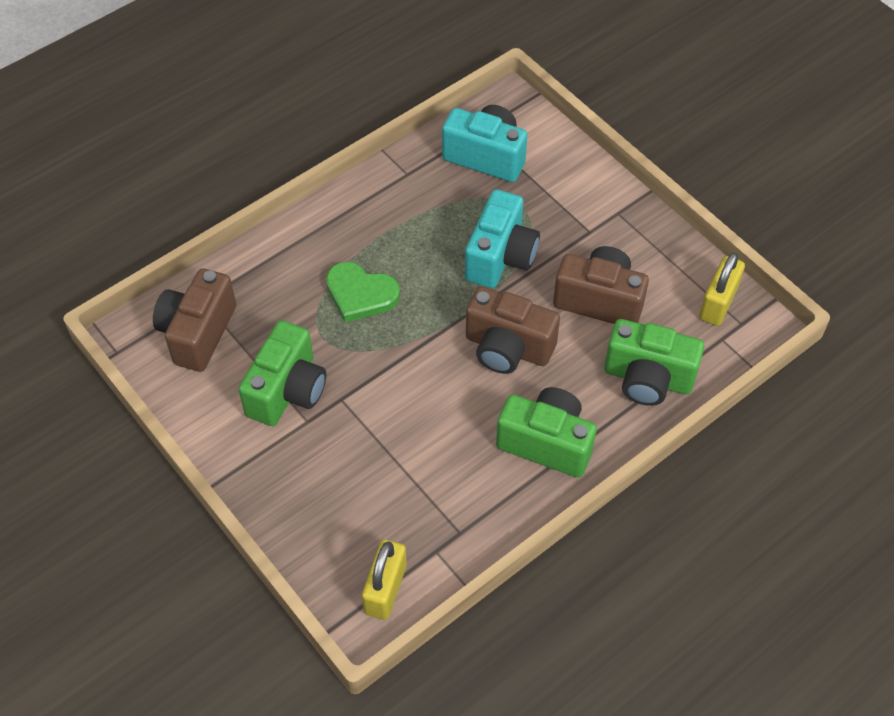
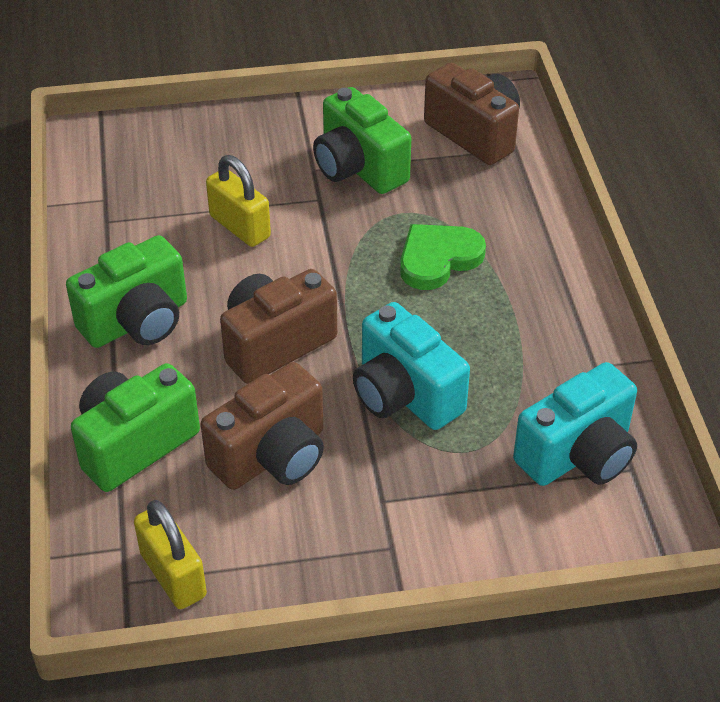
camera: 120 degrees right, 10 degrees down
yellow padlock [362,539,407,620] -> yellow padlock moved to [206,155,271,247]

